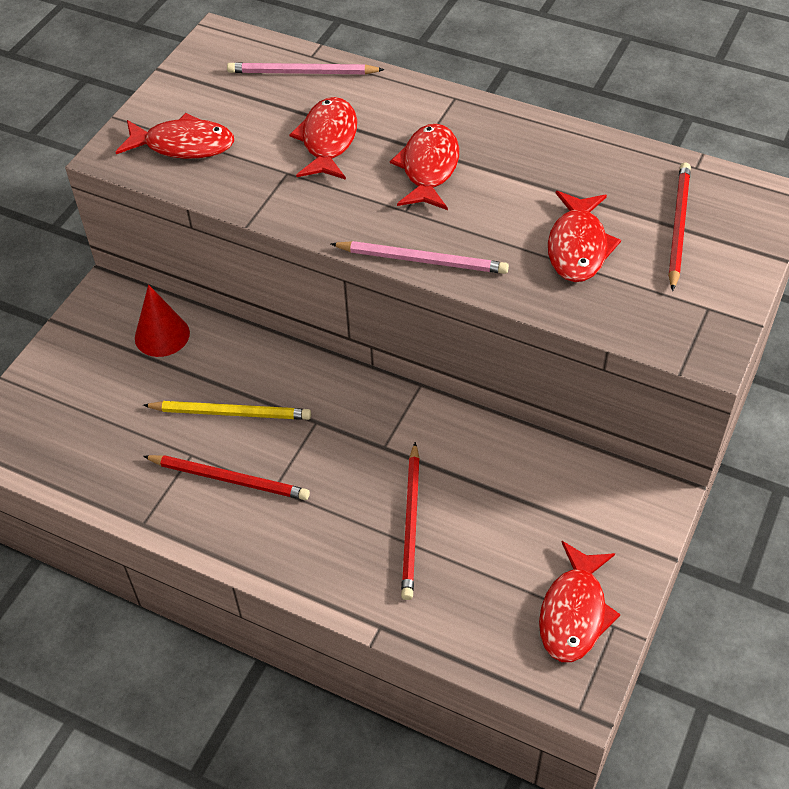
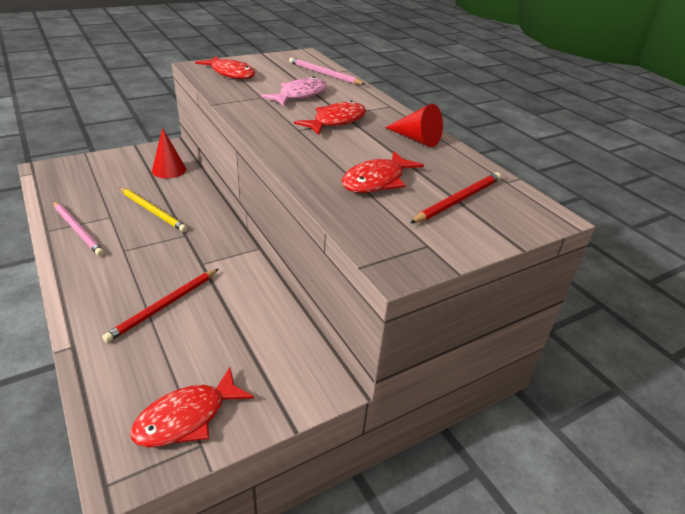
camera: 30 degrees right, 15 degrees down
red pencil [143,455,310,500] -> none
red fish [289,97,357,180] -> pink fish [261,76,327,106]
pink pencil [331,241,509,274] -> pink pencil moved to [53,201,104,256]
none -> red cone [385,104,443,147]

